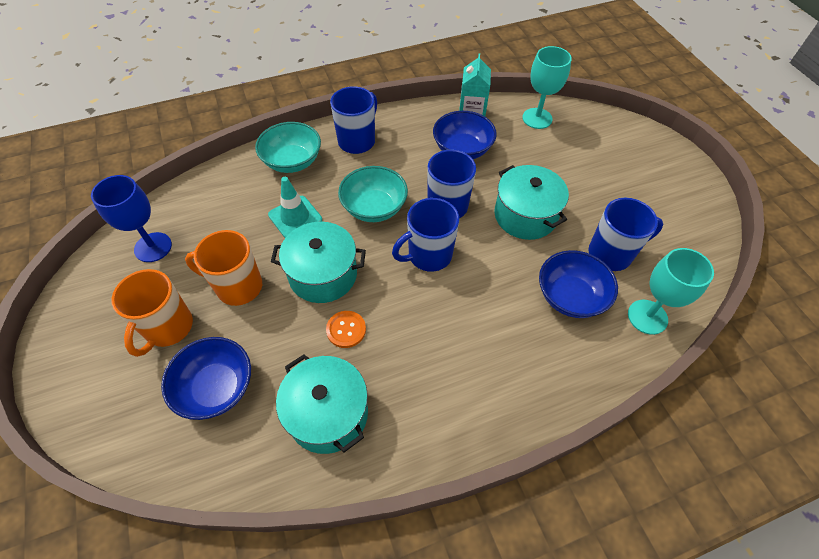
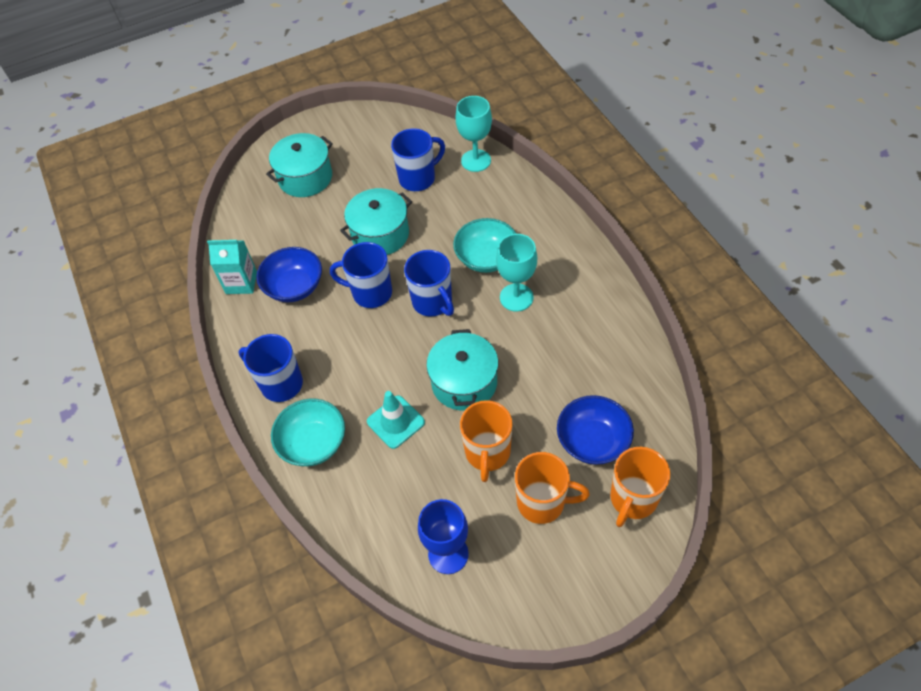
camera: 90 degrees left, 0 degrees up
turquoise pot [276,354,368,454] -> turquoise pot moved to [266,133,333,197]
orange button [326,311,366,348] -> none
turquoise bowl [338,166,408,222] -> turquoise bowl moved to [453,218,516,273]
turquoise goblet [522,46,572,129] -> turquoise goblet moved to [496,234,537,312]
blue bowl [539,250,618,318] -> none
blue mug [588,198,663,271] -> blue mug turned 75 degrees clockwise [391,128,445,191]
none -> orange mug [610,447,670,527]

